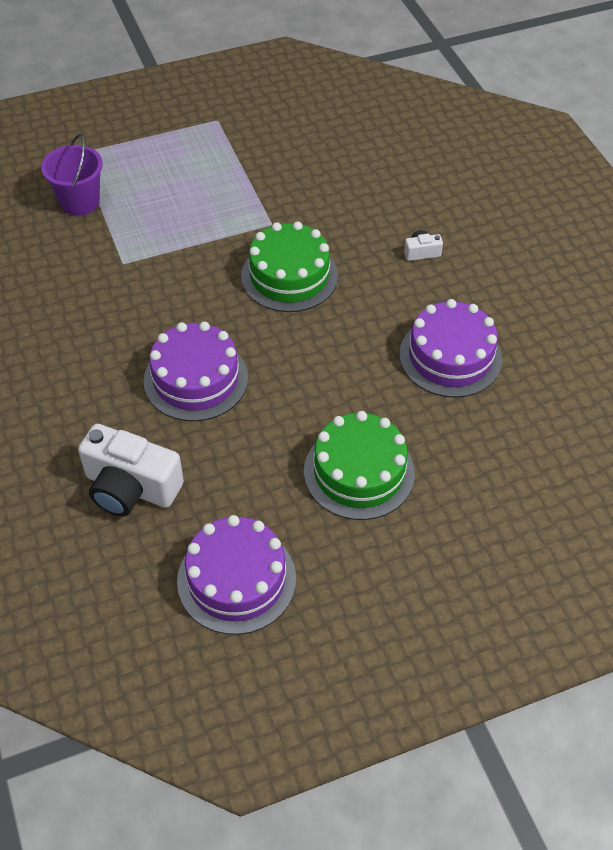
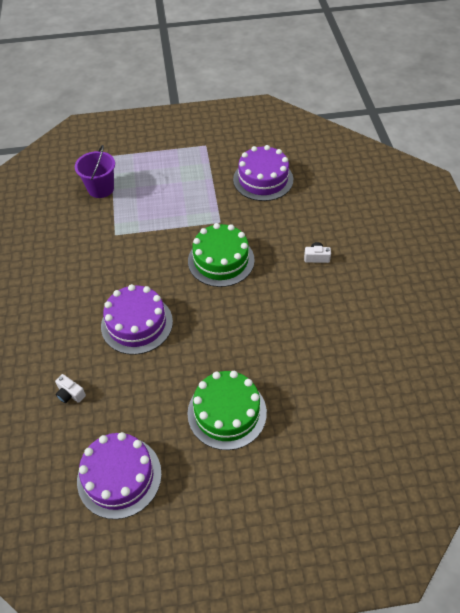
camera: 15 degrees right, 0 degrees up
white camera [78,424,184,516] -> white camera [55,374,86,403], size x0.44
purple cake [399,299,502,398] -> purple cake moved to [233,145,293,201]

